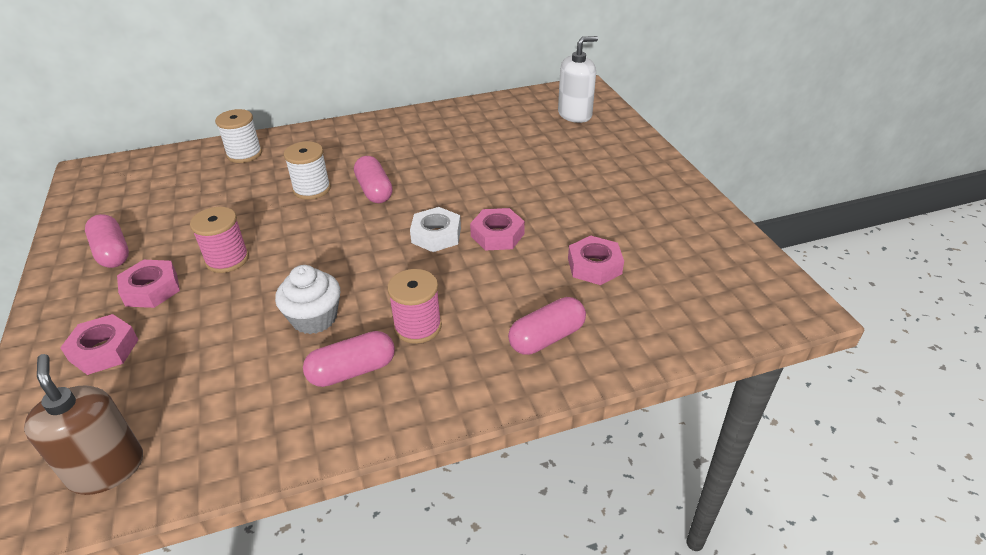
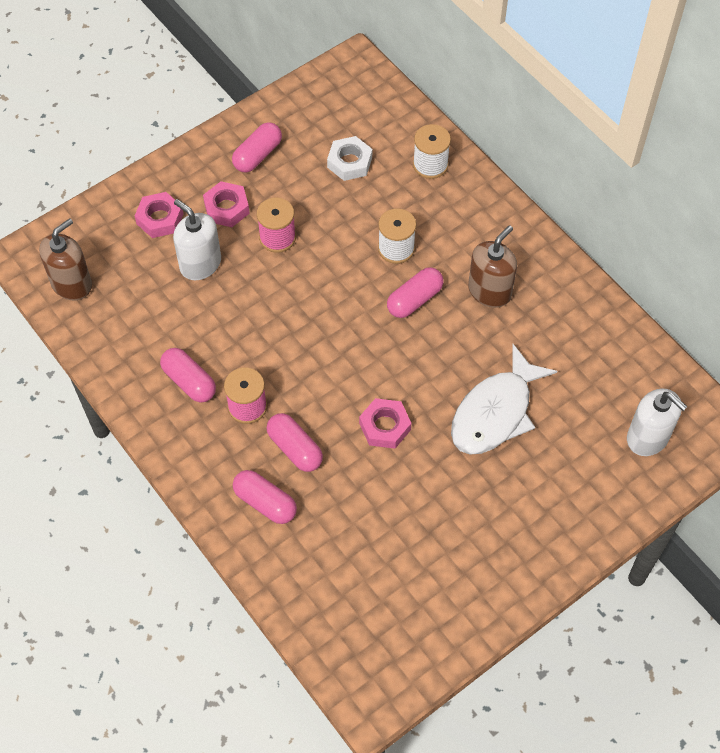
camera: 70 degrees right, 20 degrees up
white cupcake [275,265,340,334] -> none
white nut [410,207,461,252] -> white nut moved to [327,136,372,181]
pink nut [568,236,624,285] -> none
none -> white soap dispenser [173,199,221,280]
none -> pink capsule [267,413,323,472]
none -> white fish [451,344,557,454]
none -> brown soap dispenser [468,225,517,308]

